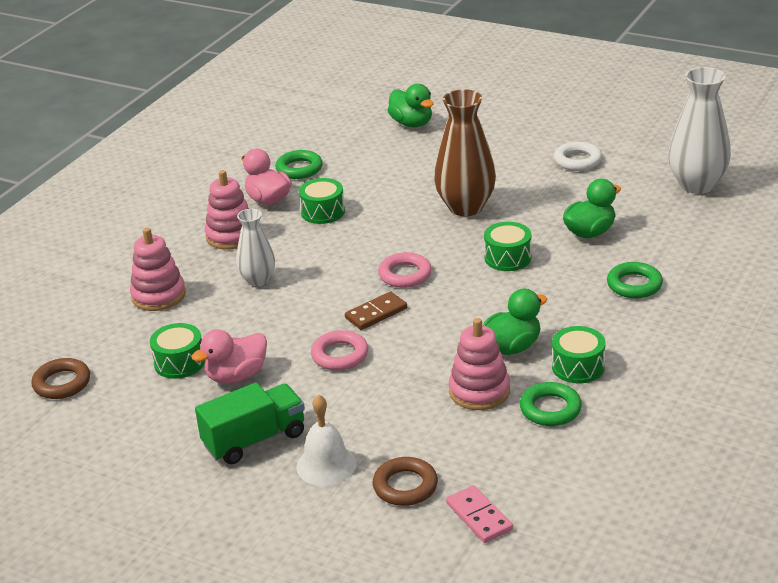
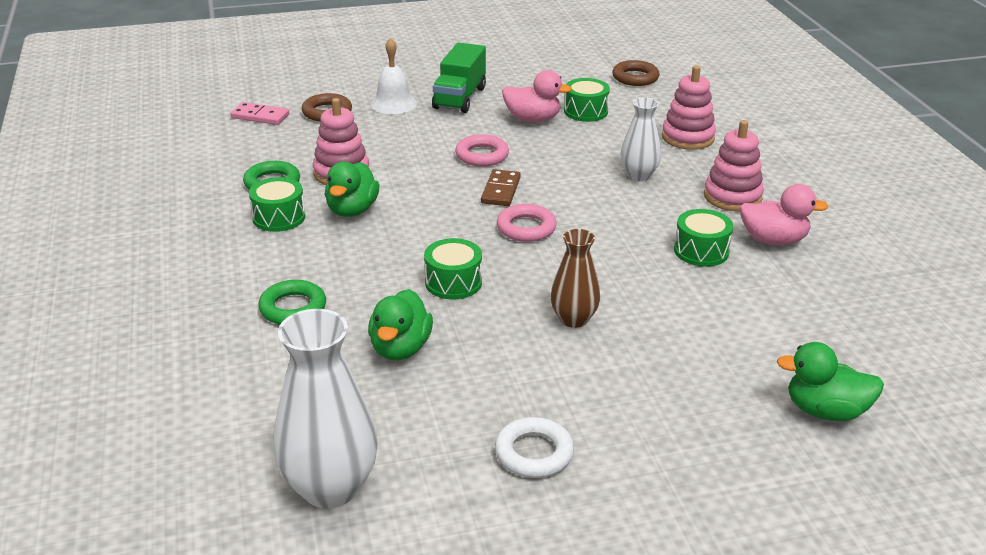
camera: 135 degrees right, 0 degrees up
pink duck [191,329,267,384] -> pink duck turned 90 degrees clockwise [502,70,572,122]
green ring [275,150,323,179] -> none
brown vase [434,89,496,216] -> brown vase [551,229,600,328], size x0.59

